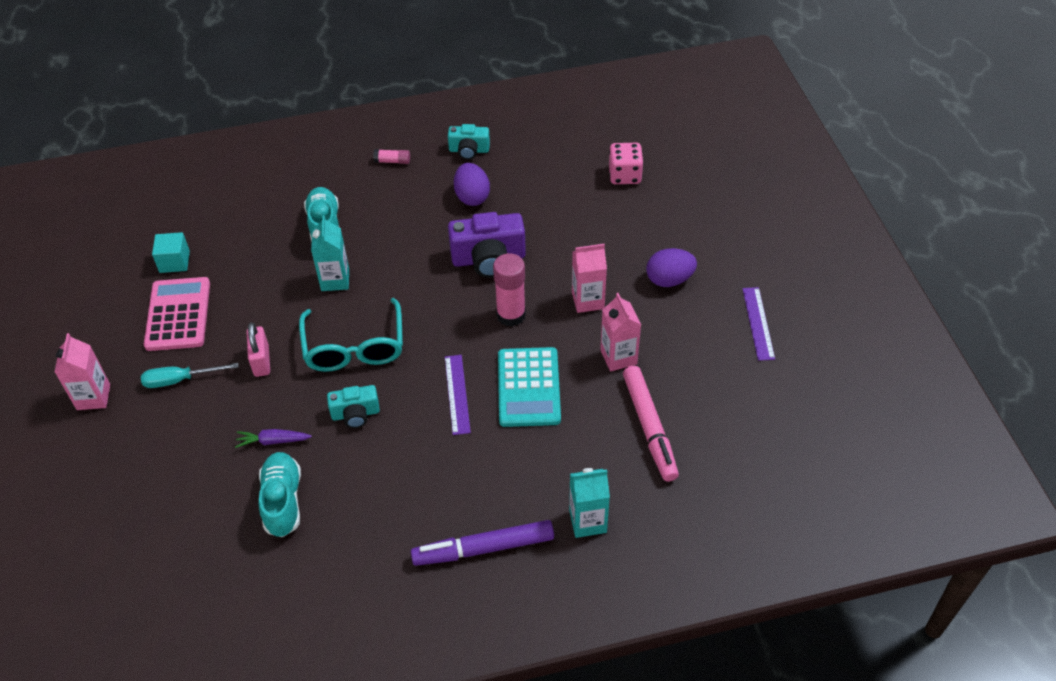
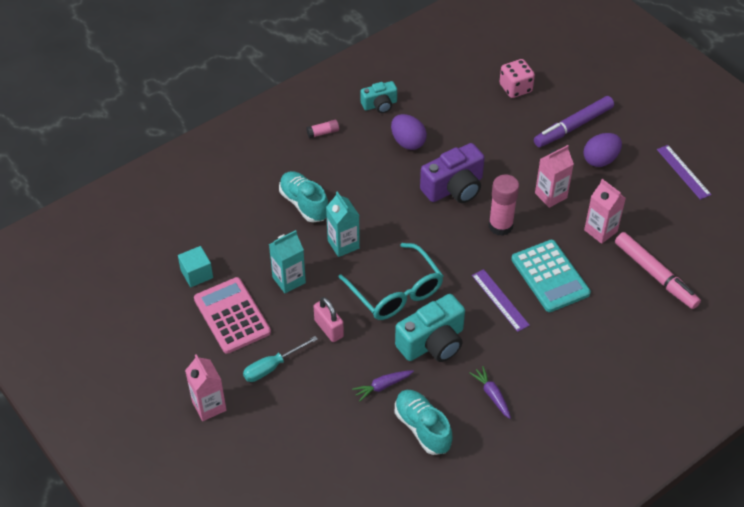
camera: 25 degrees left, 0 degrees up
turquoise camera [327,385,380,428] -> turquoise camera [395,294,465,362], size x1.69
purple marker [411,520,554,566] -> purple marker moved to [534,96,614,147]
turquoise carton [569,468,610,538] -> turquoise carton moved to [269,230,306,293]
none -> purple carrot [470,366,511,419]

